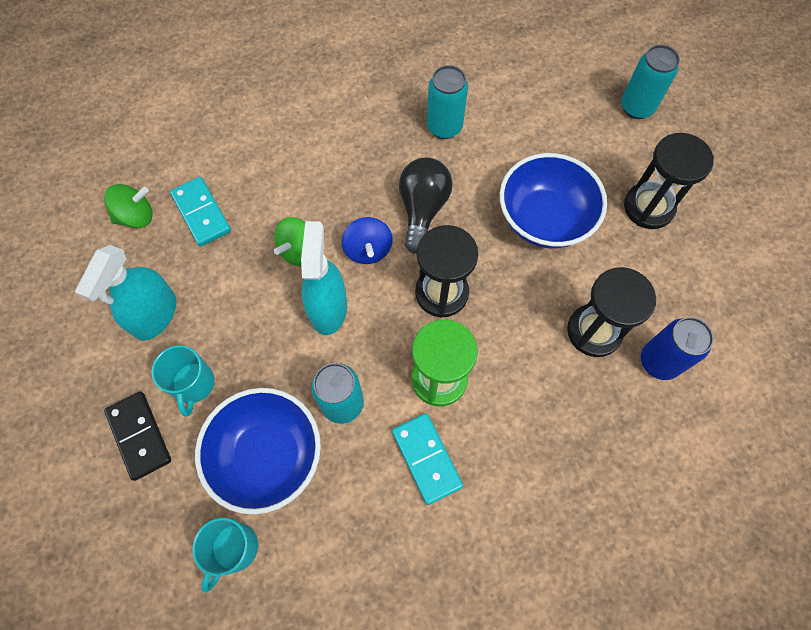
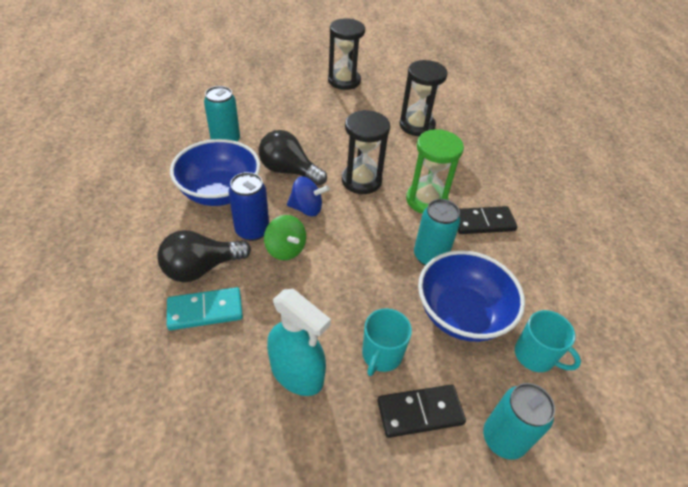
camera: 75 degrees left, 20 degrees down
green spinning top [104,184,153,228] -> none
turquoise mug [152,345,215,417] -> turquoise mug turned 105 degrees clockwise [362,308,412,376]
turquoise spray bottle [301,221,347,335] -> none
turquoise domino [392,413,463,505] -> black domino [458,206,518,234]
blue bowl [500,153,607,248] -> blue bowl moved to [170,139,260,206]
turquoise can [621,45,680,119] -> turquoise can moved to [483,383,555,460]
blue can [641,317,714,380] -> blue can moved to [228,172,269,241]
none -> black light bulb [157,230,251,282]

